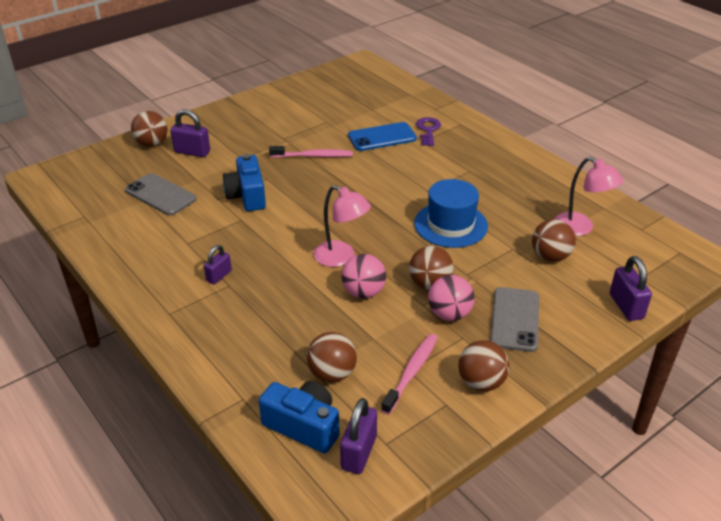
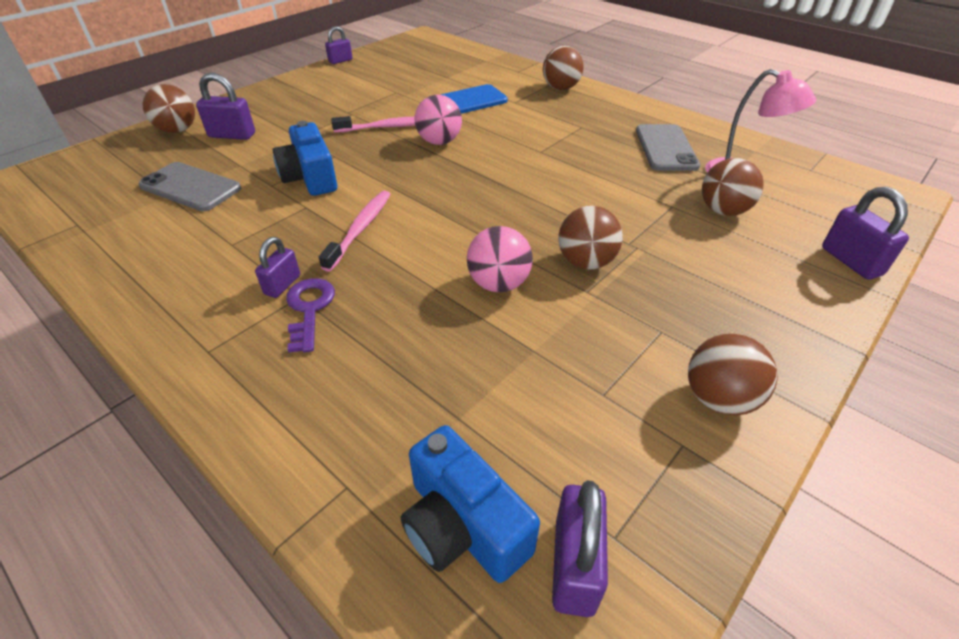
camera: 10 degrees left, 5 degrees up
blue camera [259,381,339,453] -> blue camera turned 150 degrees counterclockwise [401,425,540,583]
brown ball [307,332,357,382] -> brown ball moved to [543,46,584,90]
pink lamp [314,185,371,267] -> none
pink toothbrush [381,334,438,415] -> pink toothbrush moved to [319,191,391,272]
blue hat [414,179,488,248] -> none
purple key [416,117,441,146] -> purple key moved to [286,278,335,353]
pink ball [428,275,475,321] -> pink ball moved to [415,95,462,145]
grey phone [490,287,539,352] -> grey phone moved to [636,124,700,171]
none -> purple padlock [325,26,353,64]

